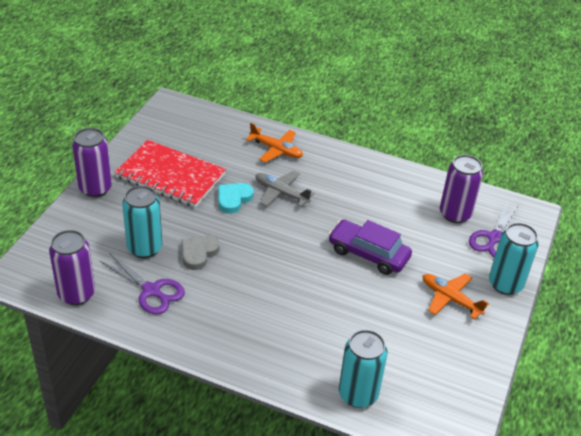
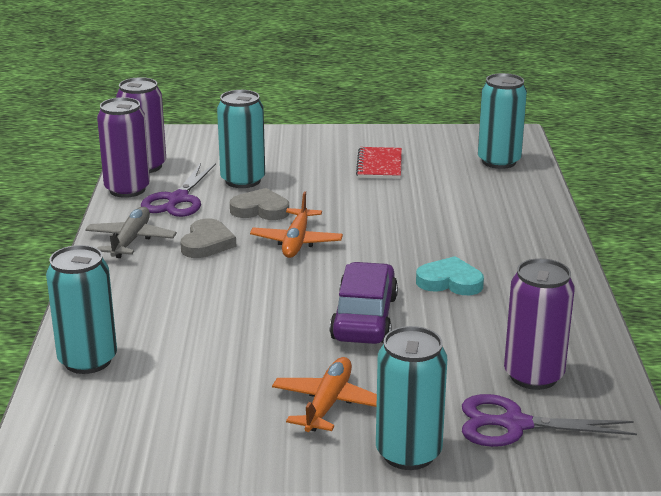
camera: 70 degrees right, 15 degrees down
purple can [72,128,112,197] -> purple can moved to [97,97,150,198]
red notebook [115,140,226,208] -> red notebook [356,147,402,179], size x0.53
turquoise heart [218,183,254,214] -> turquoise heart moved to [416,256,484,295]
orange plane [246,123,303,162] -> orange plane moved to [250,191,343,258]
grey plane [255,171,315,207] -> grey plane moved to [85,207,177,258]
none -> grey heart [180,218,236,258]
none -> turquoise can [478,73,527,169]

